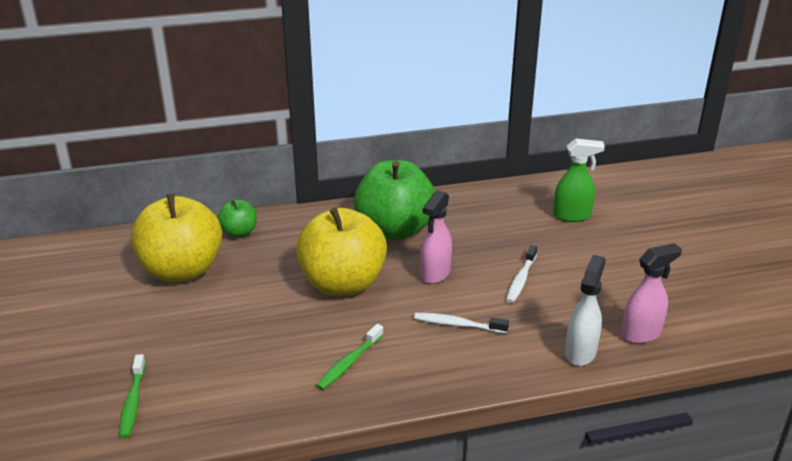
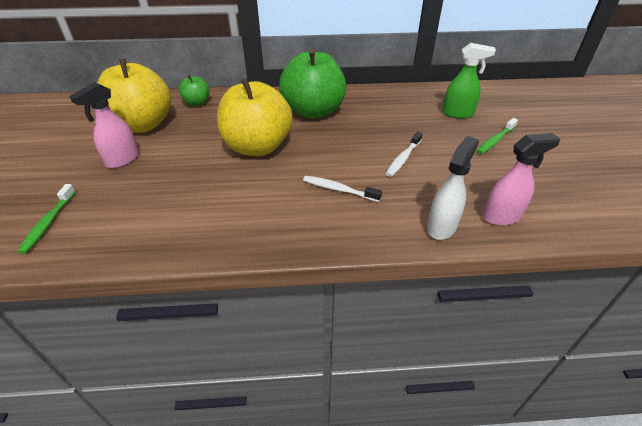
camera: 10 degrees right, 10 degrees up
green toothbrush [316,324,384,390] -> green toothbrush moved to [477,118,518,154]
pink spray bottle [420,190,452,284] -> pink spray bottle moved to [69,82,139,168]

